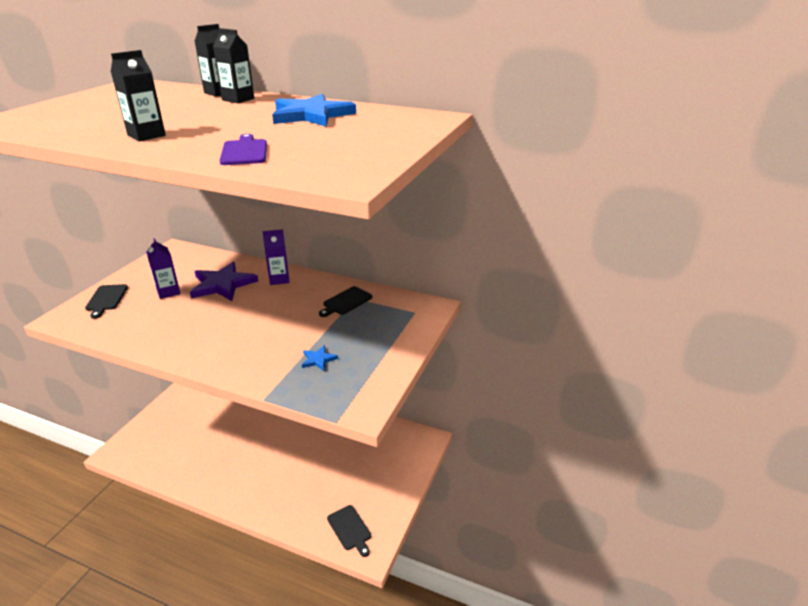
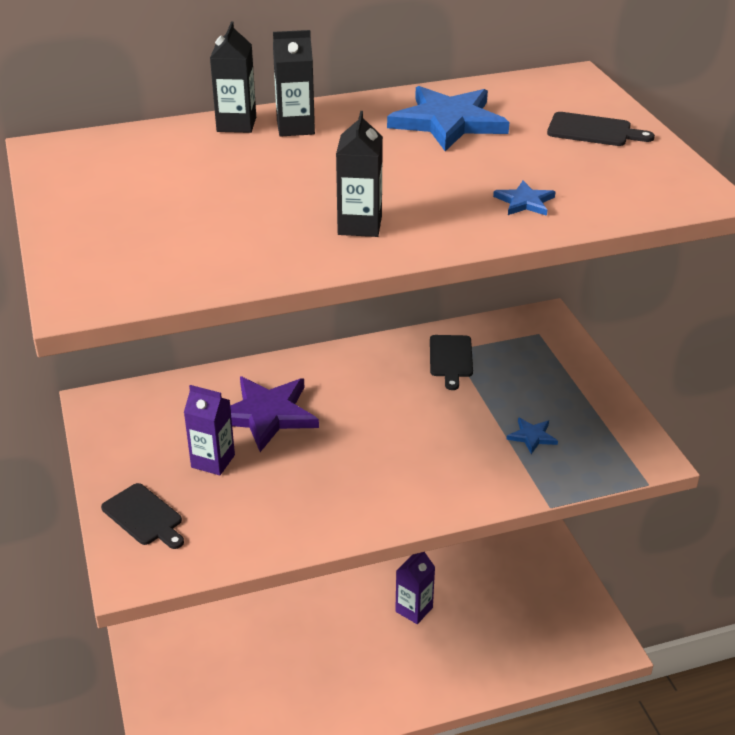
camera: 40 degrees left, 5 degrees up
purple cutting board [219,134,267,165] -> blue star [493,181,555,216]
purple carton [263,229,290,285] -> purple carton moved to [395,552,435,624]
black cutting board [327,505,371,557] -> black cutting board moved to [547,112,655,146]

